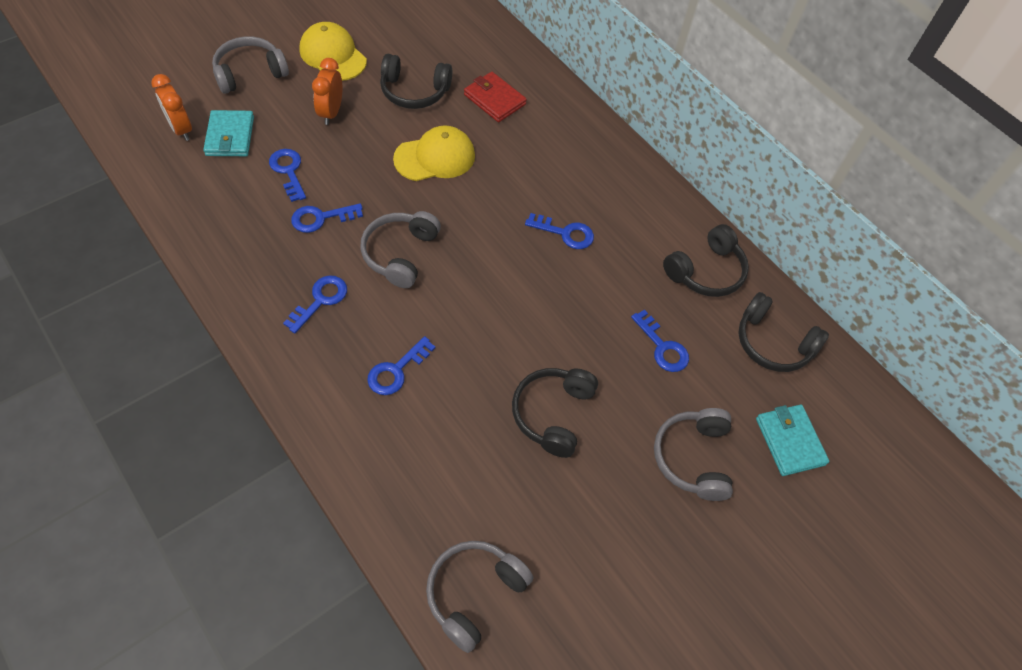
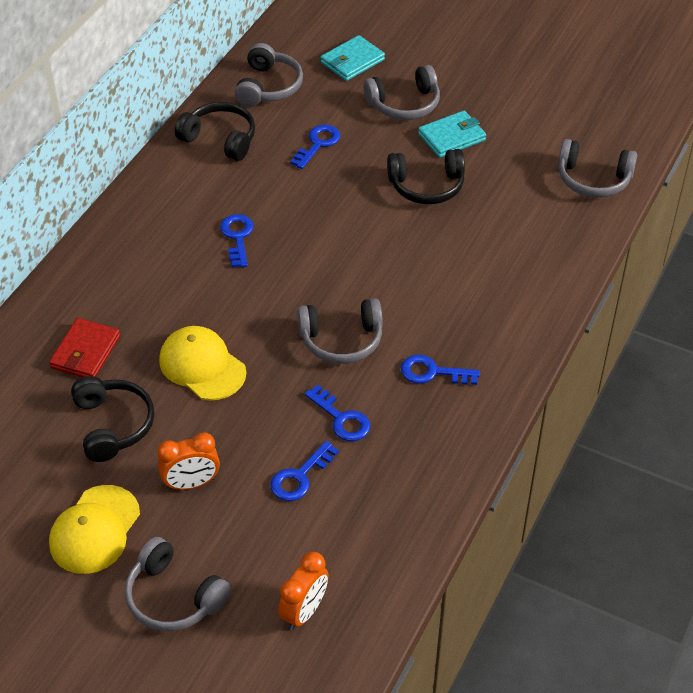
camera: 110 degrees left, 10 degrees down
turquoise wallet [203,110,254,156] -> turquoise wallet moved to [418,111,486,158]
blue key [367,336,436,395] -> none
black headphones [738,292,829,372] -> grey headphones [234,43,303,107]

